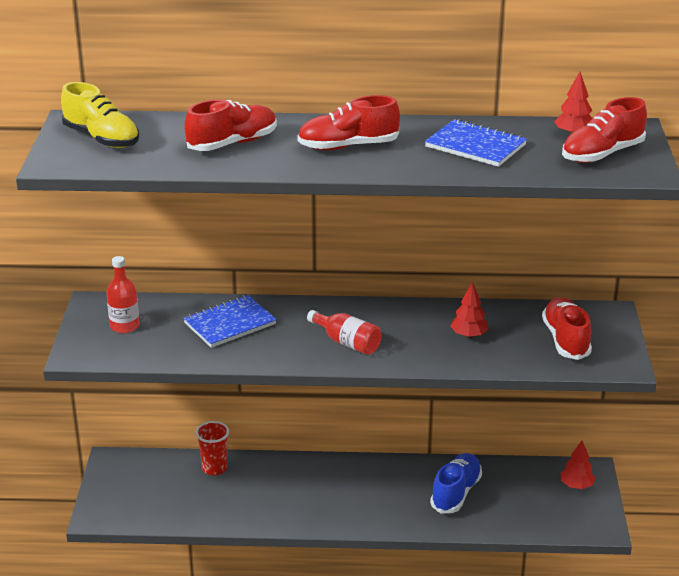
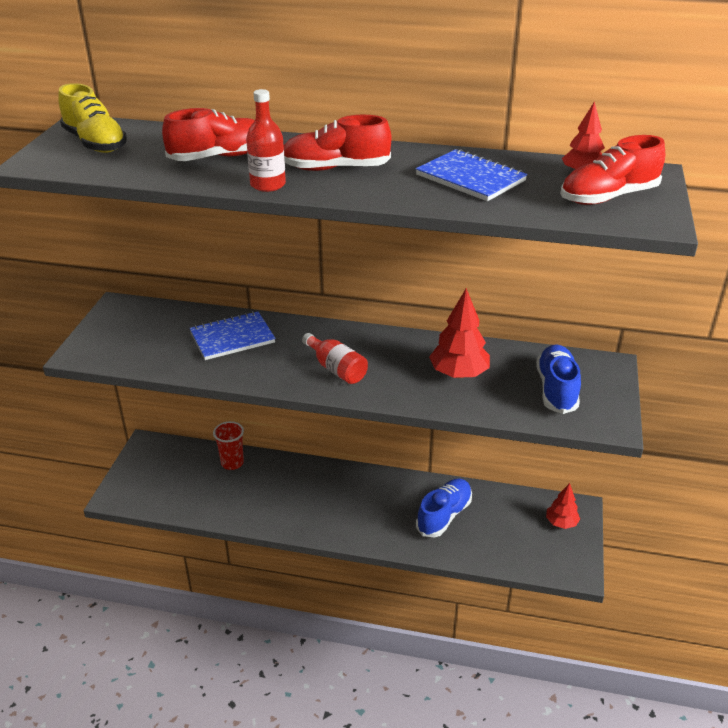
camera: 10 degrees right, 5 degrees up
red bottle [106,256,140,333] -> red bottle moved to [246,89,286,192]
red tree [450,282,489,338] -> red tree [429,288,490,378], size x1.58
red shoe [542,297,592,360] -> blue shoe [536,344,581,414]

